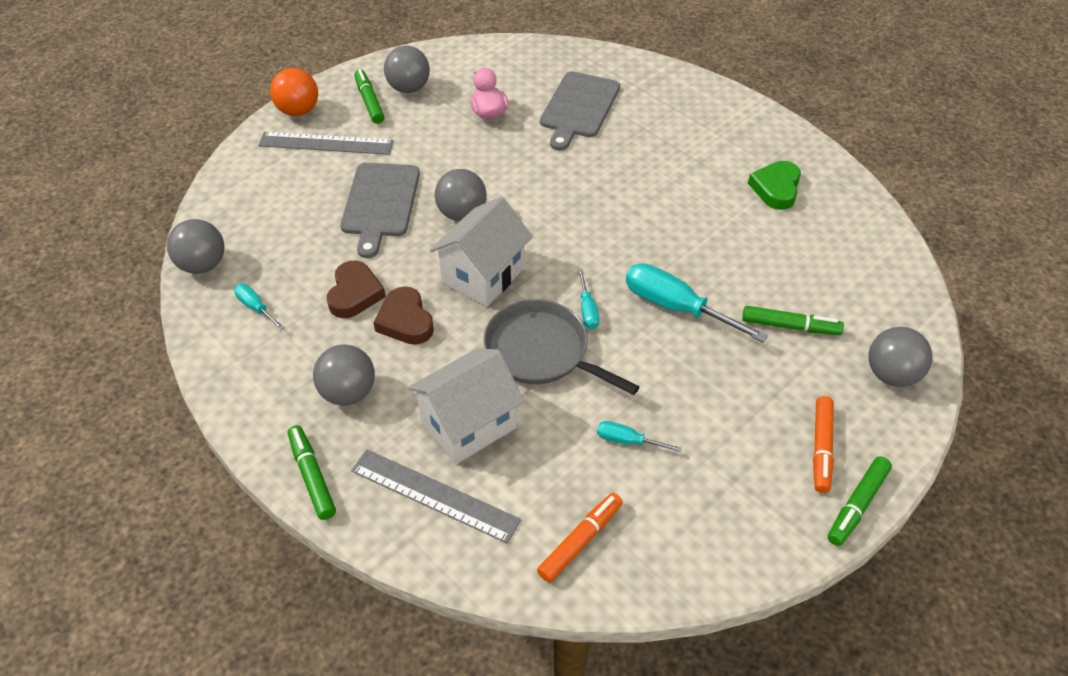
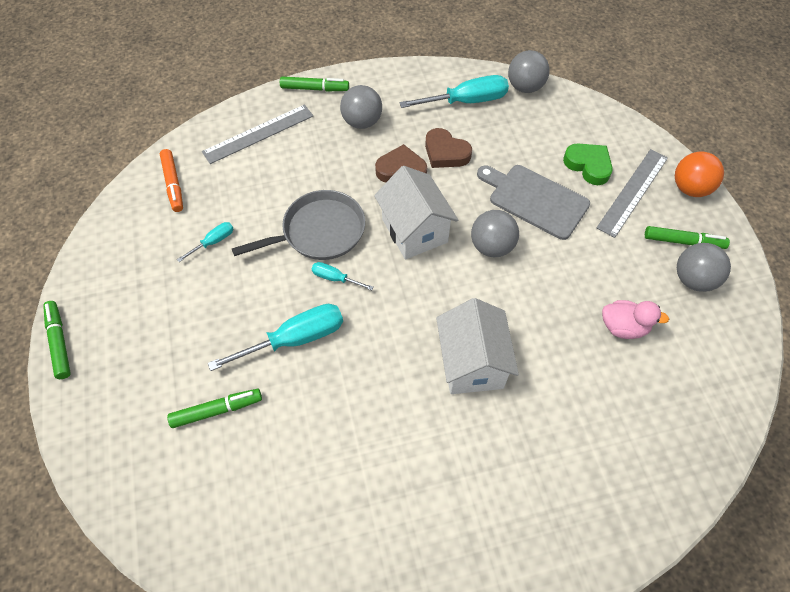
camera: 120 degrees right, 10 degrees up
turquoise screwdriver [234,284,284,330] -> turquoise screwdriver [399,75,509,108], size x1.99
white house [408,348,524,464] -> white house moved to [436,298,519,394]
grey cutting board [540,71,620,151] -> none
green marker [742,306,844,335] -> green marker turned 150 degrees counterclockwise [167,389,262,428]
green heart [748,161,801,210] -> green heart moved to [563,144,613,185]
orange marker [813,396,834,493] -> none
grey ball [868,327,932,387] -> none

